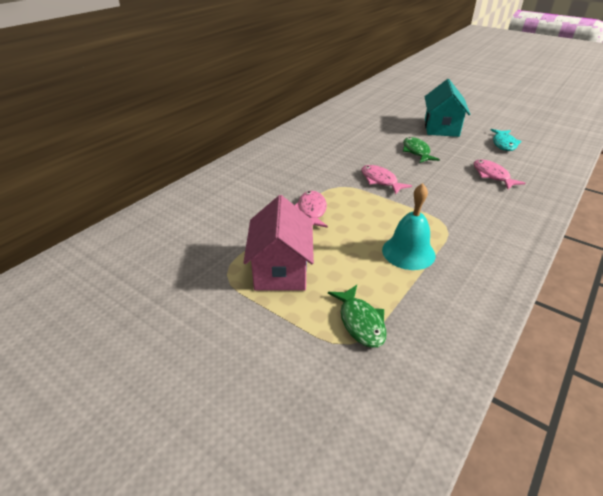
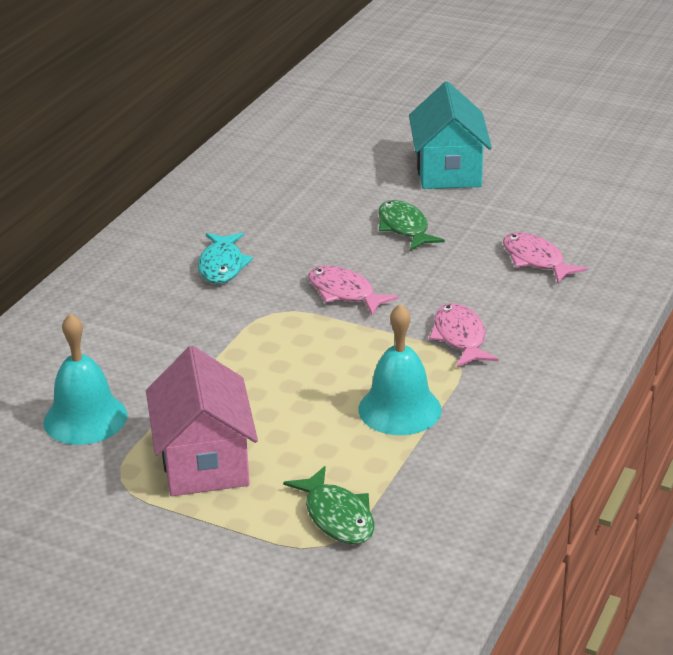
camera: 10 degrees left, 5 degrees down
pink fish [295,191,328,228] -> pink fish moved to [429,303,499,367]
turquoise fish [491,129,522,151] -> turquoise fish moved to [198,233,253,284]
none -> turquoise bell [43,313,127,445]

